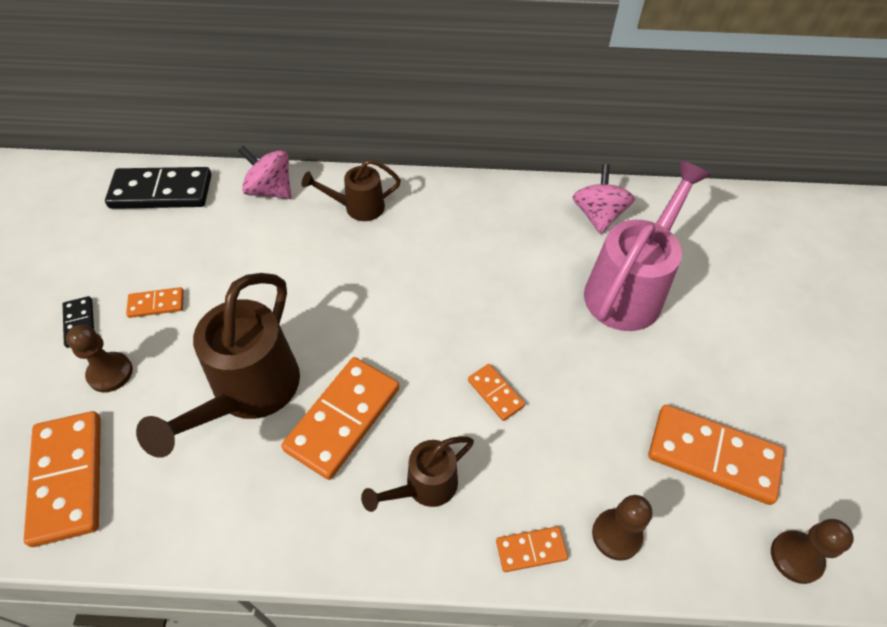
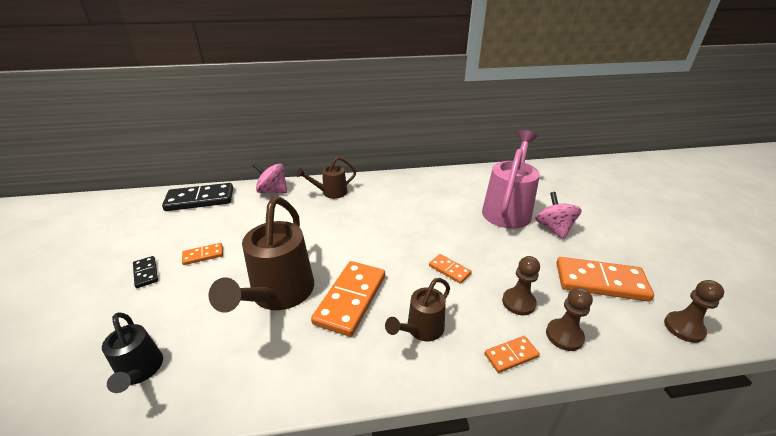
camera: 10 degrees left, 20 degrees down
orange domino [24,411,101,547] -> black watering can [102,313,163,393]
brown pawn [66,325,133,392] -> brown pawn moved to [502,256,540,315]
pink spinning top [573,164,635,234] -> pink spinning top moved to [535,192,582,240]

